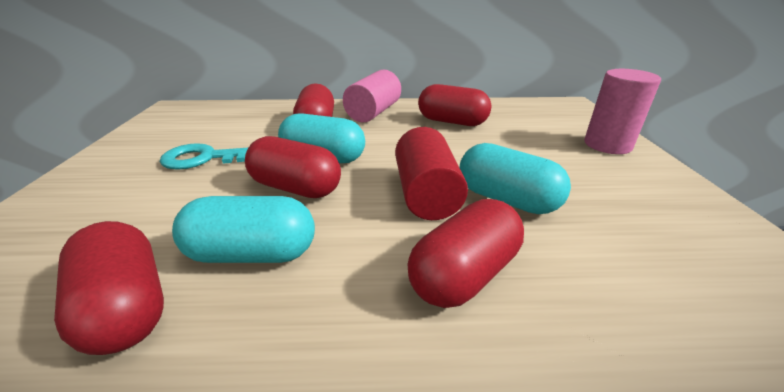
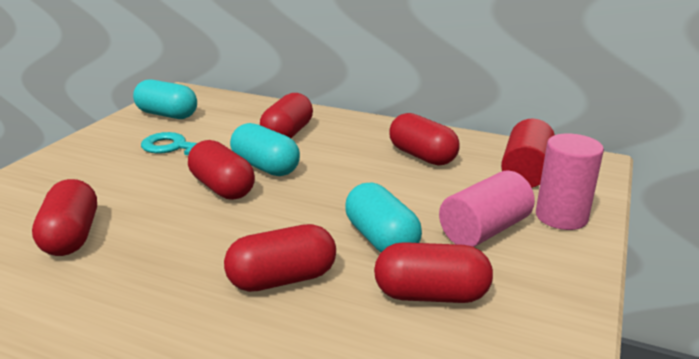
camera: 25 degrees right, 5 degrees down
turquoise capsule [172,196,315,263] -> turquoise capsule moved to [133,79,197,119]
pink cylinder [343,70,401,122] -> pink cylinder moved to [439,170,535,247]
red cylinder [395,127,468,220] -> red cylinder moved to [501,119,555,188]
none -> red capsule [374,242,493,303]

